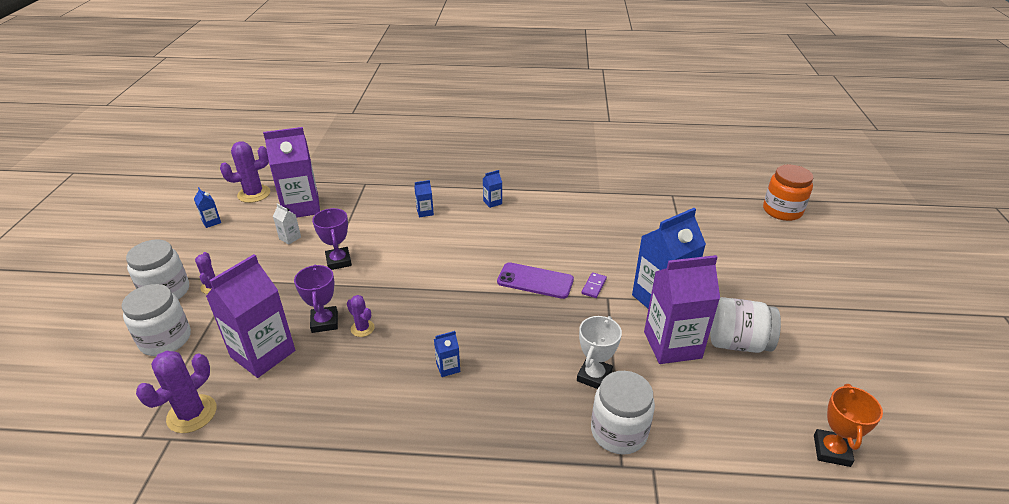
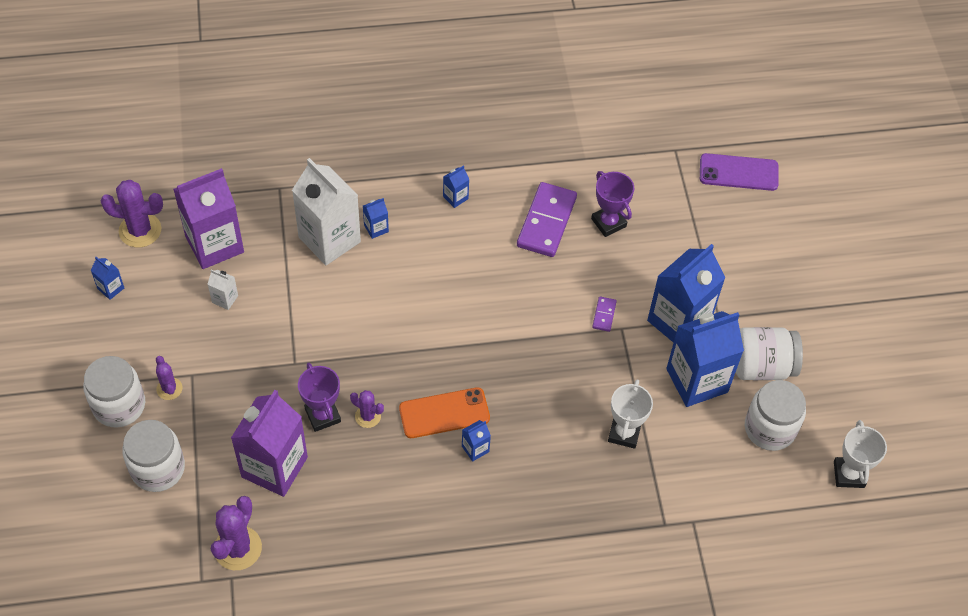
camera: 15 degrees left, 20 degrees up
purple cactus [220,141,270,203] -> purple cactus turned 45 degrees clockwise [101,180,163,247]
purple trophy [312,208,352,270] -> purple trophy moved to [591,171,634,237]
purple phone [497,262,574,299] -> purple phone moved to [700,153,779,191]
white jar [591,371,655,455] -> white jar moved to [745,380,806,451]
purple carton [644,255,720,364] -> blue carton [666,311,744,407]
orange jar [763,165,813,221] -> none
orange trophy [814,384,883,467] -> white trophy [834,420,887,488]
none -> white carton [292,158,361,265]
none -> orange phone [399,387,490,438]
none -> purple domino [517,182,577,257]

